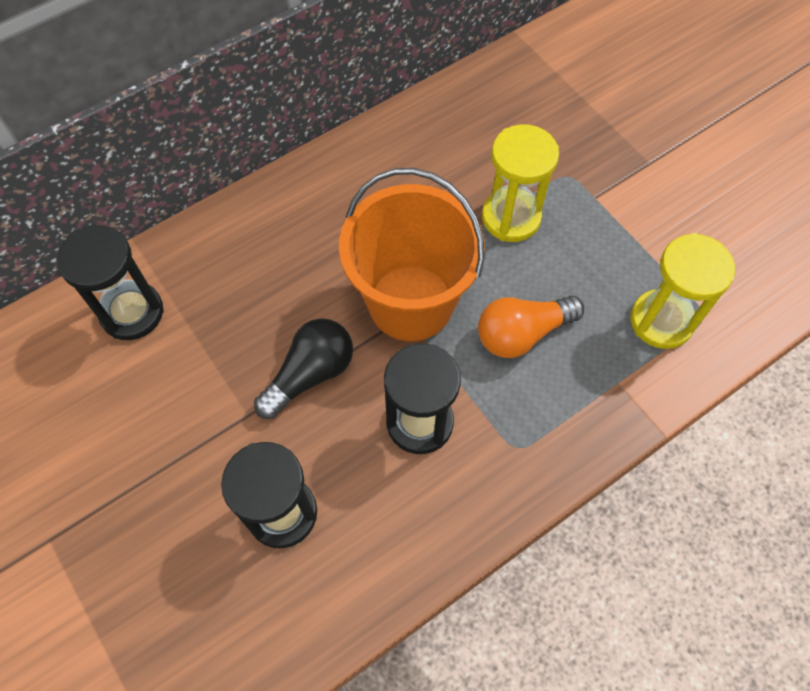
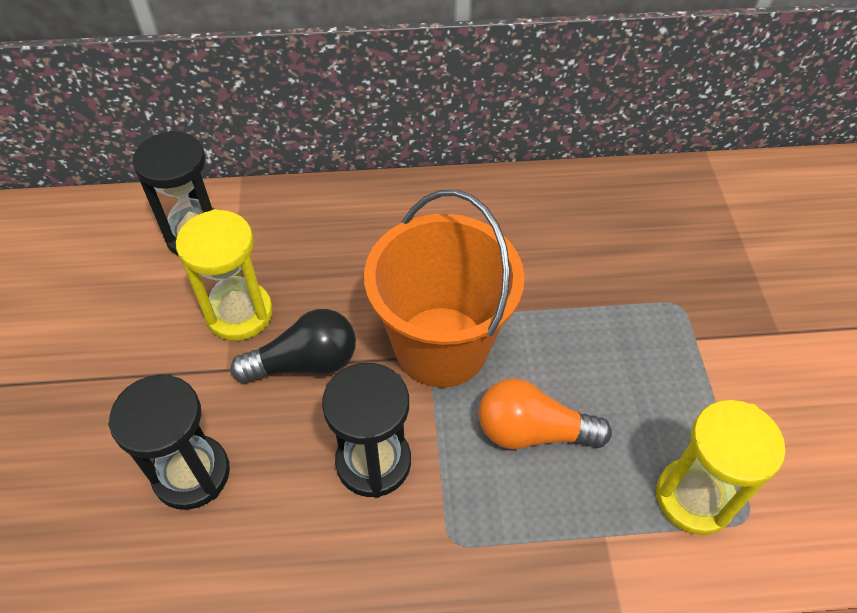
camera: 30 degrees right, 10 degrees down
yellow hourglass [482,124,559,242] -> yellow hourglass moved to [176,209,273,341]

